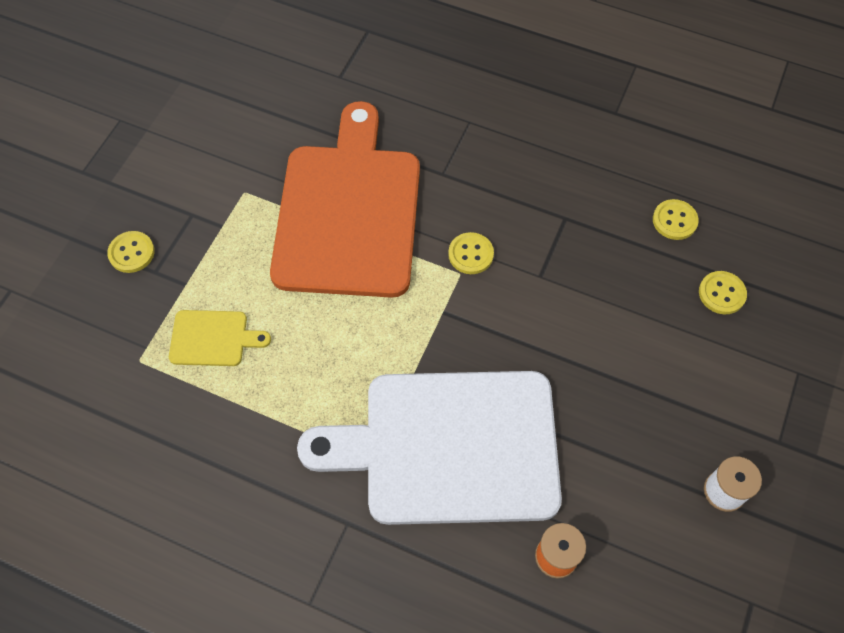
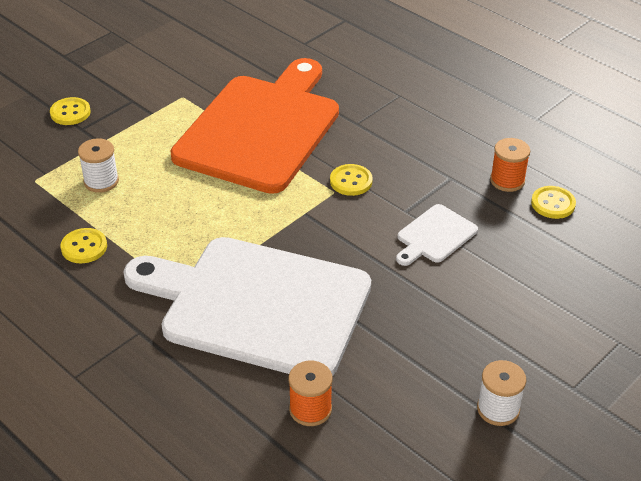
camera: 20 degrees right, 20 degrees down
yellow cutting board [169,310,271,366] -> white spool [78,138,119,193]
yellow button [699,271,747,314] -> yellow button moved to [61,228,107,263]
none -> white cutting board [396,204,478,266]
none -> orange spool [490,138,530,192]

